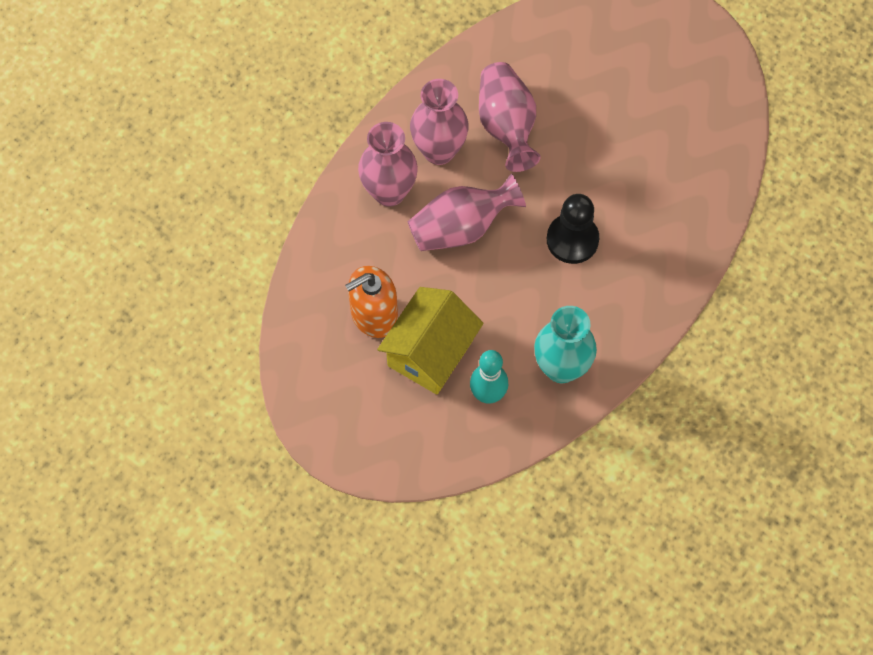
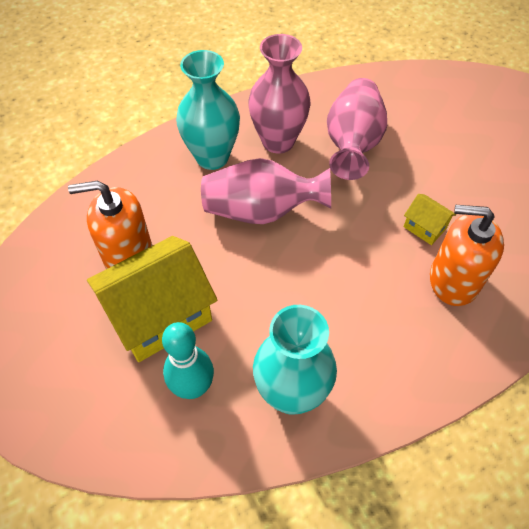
camera: 25 degrees right, 10 degrees down
pink vase [358,122,418,207] -> turquoise vase [176,50,240,170]
black pawn [547,194,599,264] -> none
none -> yellow house [403,194,456,245]
none -> orange soap dispenser [430,205,504,306]

